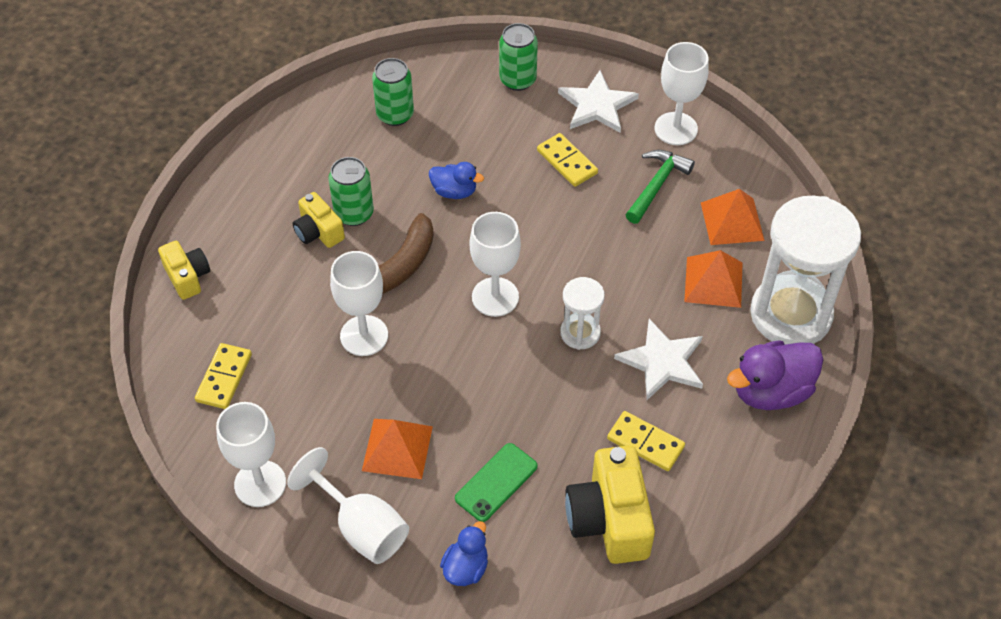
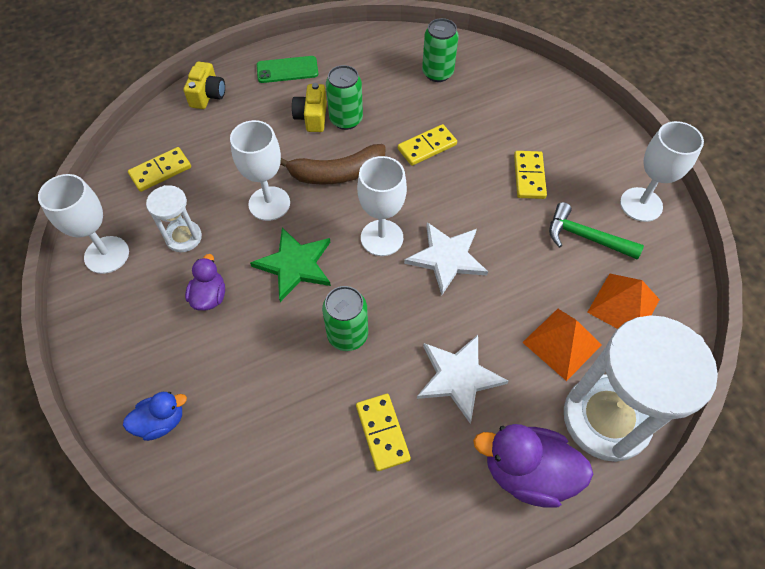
camera: 40 degrees right, 5 degrees up
white goblet [287,447,409,564] -> none
orange pyramid [362,419,433,479] -> purple duck [185,254,225,311]
blue duck [429,162,484,199] -> yellow domino [398,124,457,166]
green phone [455,443,538,522] -> green phone moved to [257,56,318,83]
green can [499,23,538,91] -> green can moved to [322,286,368,351]
white star [558,70,639,133] -> white star moved to [404,222,488,295]
white hourglass [560,277,605,350] -> white hourglass moved to [146,185,202,252]
yellow camera [565,445,655,564] -> none
green hammer [625,150,695,224] -> green hammer turned 135 degrees counterclockwise [549,202,644,259]
none -> green star [250,227,331,302]

